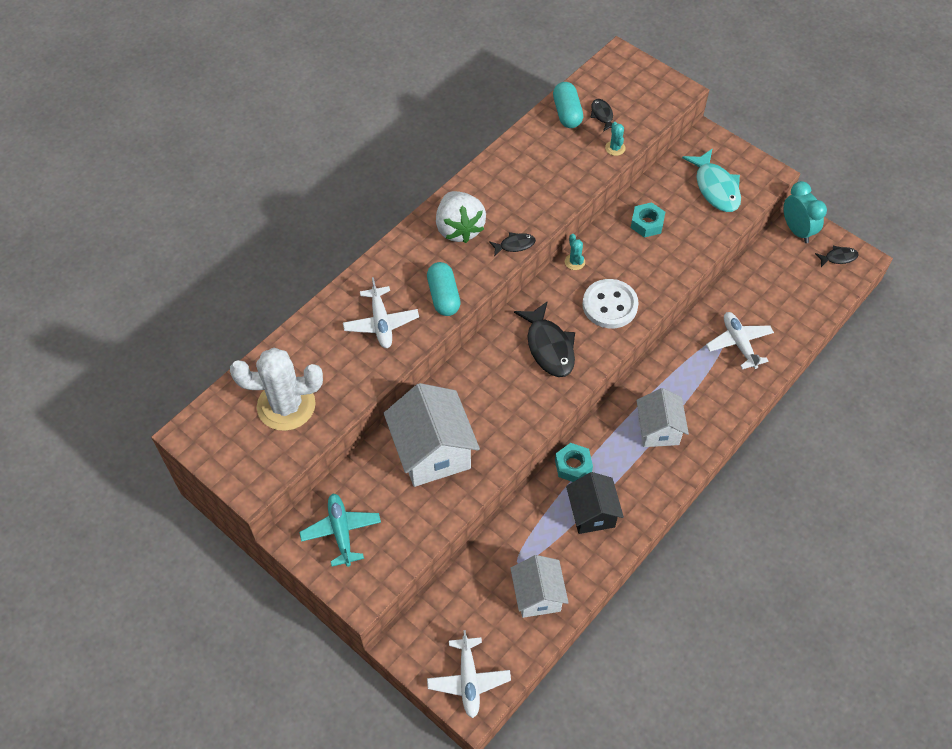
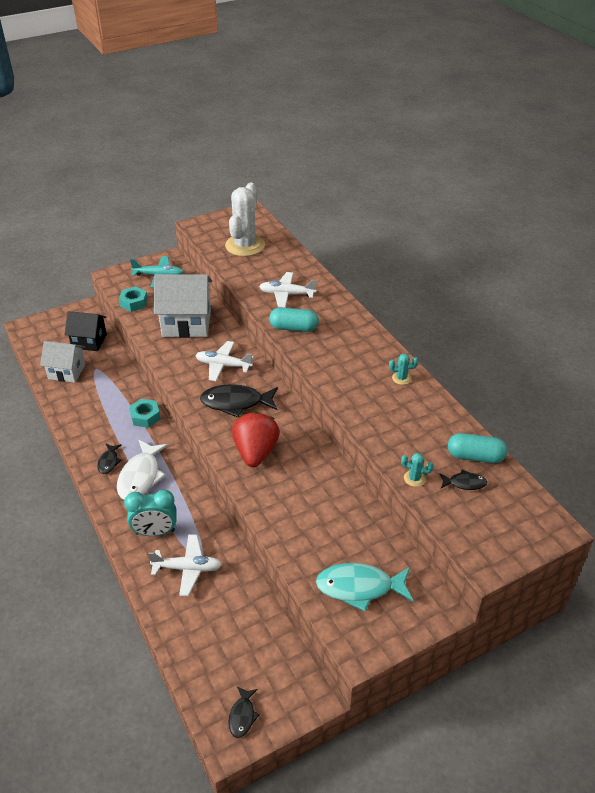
camera: 110 degrees right, 15 degrees down
white plane [427,630,511,718] -> white plane moved to [195,341,254,381]
white strawberry [436,191,486,243] -> none
black fish [489,232,536,256] -> black fish moved to [97,443,122,474]
turquoise cactus [565,234,585,270] -> turquoise cactus moved to [389,354,418,385]
black house [566,472,624,534] -> black house moved to [65,311,107,351]
white button [582,279,639,328] -> red strawberry [232,412,280,467]
turquoise nut [631,202,665,238] -> turquoise nut moved to [119,286,148,312]
white house [636,388,689,447] -> white fish [117,440,169,500]
turquoise clock [783,181,827,243] -> turquoise clock moved to [124,490,177,536]

